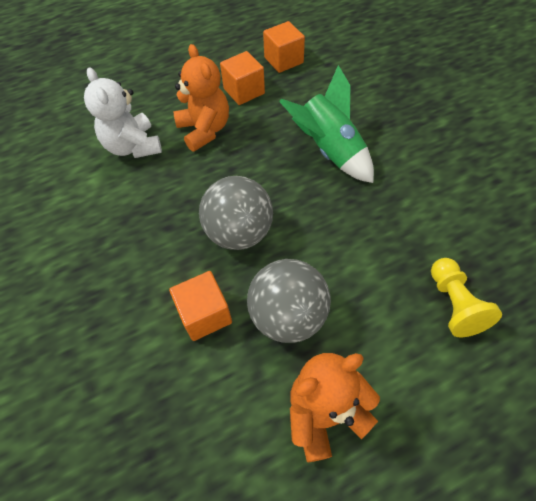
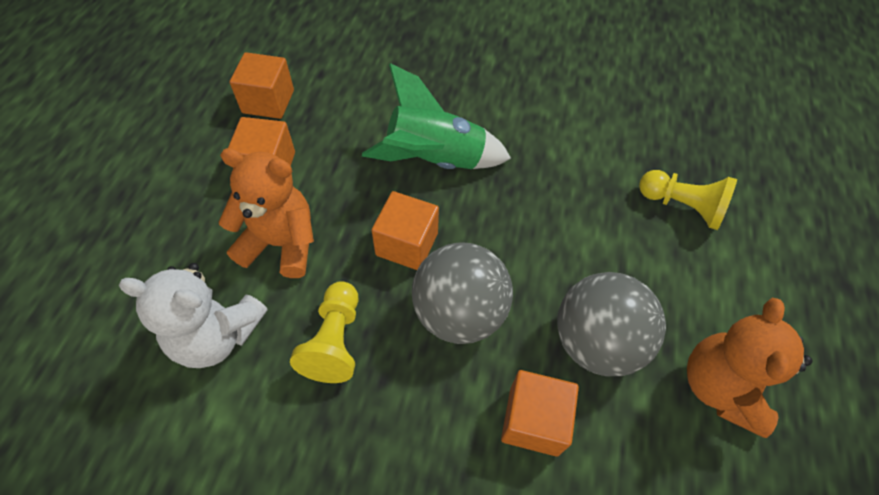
camera: 55 degrees left, 0 degrees up
none -> yellow pawn [290,281,359,383]
none -> orange cube [371,191,439,270]

